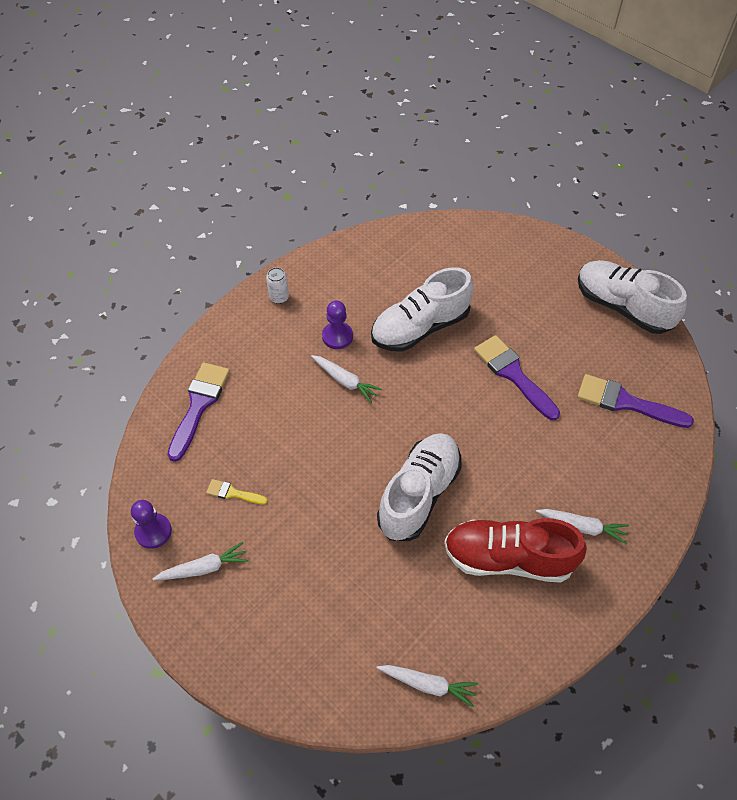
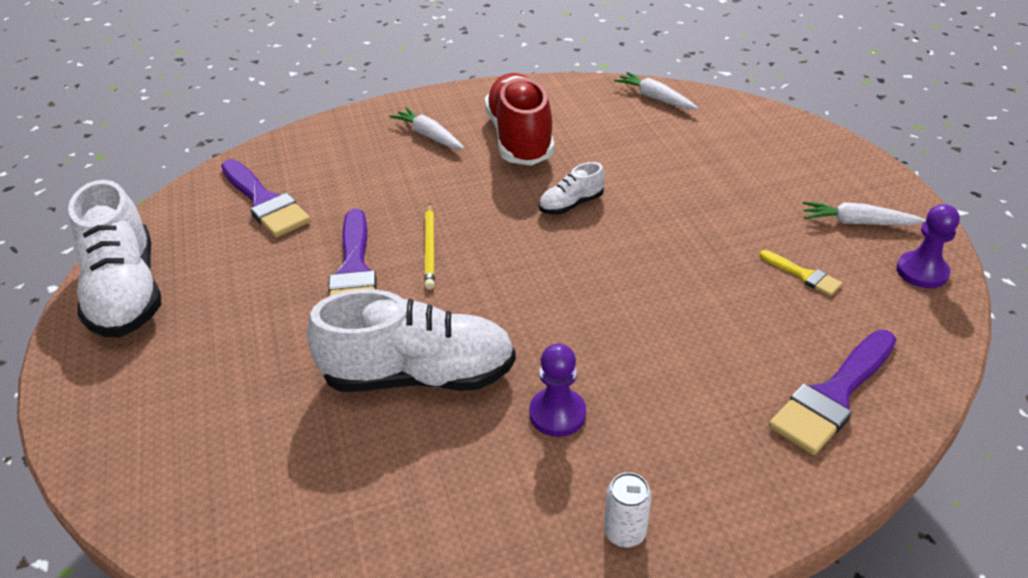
camera: 150 degrees left, 15 degrees down
white carrot [311,355,382,403] -> none
white shoe [377,433,462,541] -> white shoe [539,162,605,214], size x0.47
red shoe [444,518,587,583] -> red shoe turned 135 degrees counterclockwise [485,73,554,166]
none -> yellow pencil [424,203,435,290]

